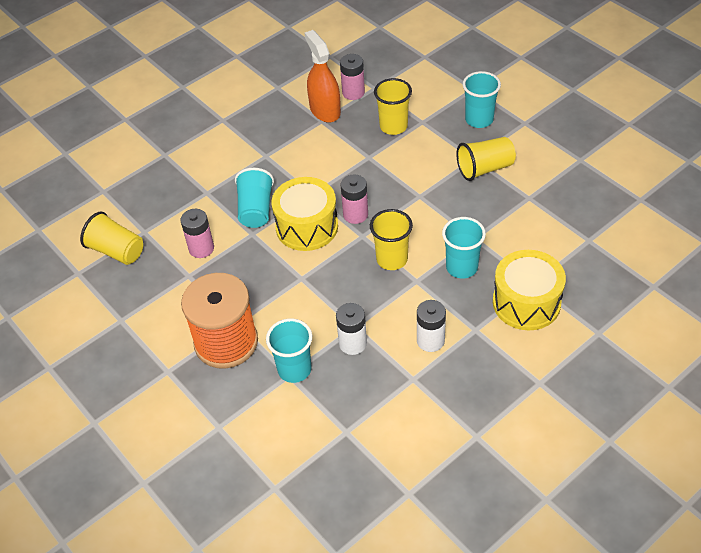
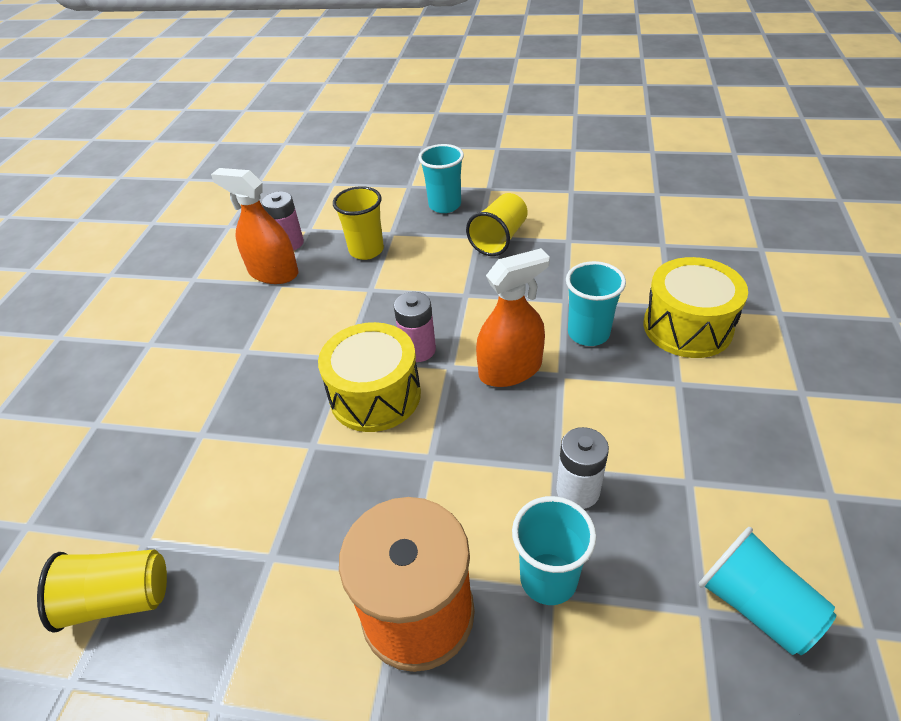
camera: 40 degrees left, 5 degrees down
pink battery [180,209,214,258] -> none
turquoise cup [235,168,274,228] -> turquoise cup moved to [699,527,837,655]
yellow cup [370,209,413,270] -> orange spray bottle [476,248,550,387]
white battery [417,300,446,352] -> none

